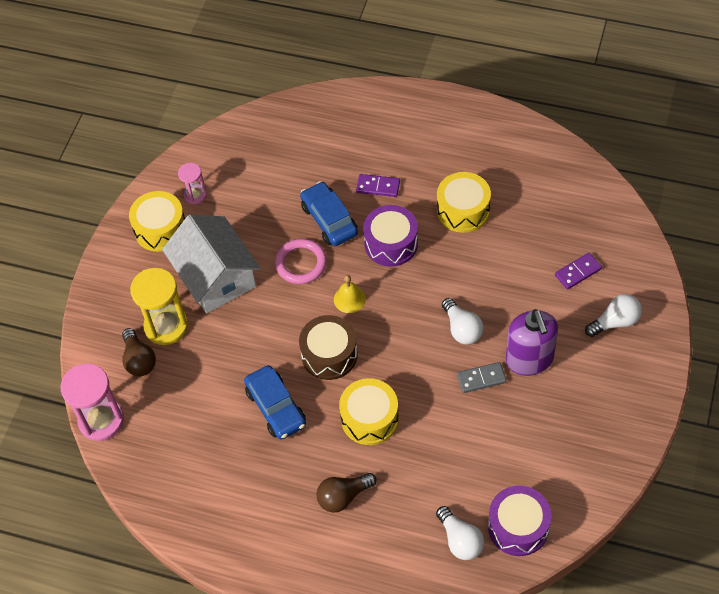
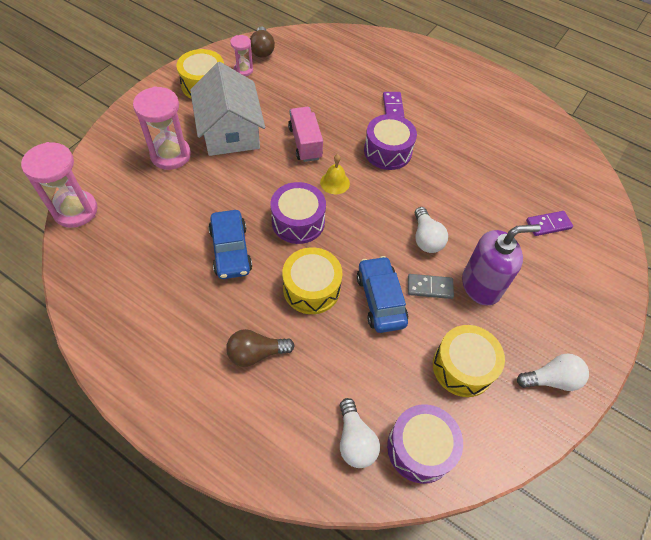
camera: 10 degrees right, 0 degrees up
brown light bulb [122,328,156,376] -> brown light bulb moved to [250,26,275,58]
yellow hourglass [130,268,188,345] -> pink hourglass [133,86,191,170]
pink ring [275,239,327,284] -> pink truck [288,107,323,162]
brown drum [299,315,358,380] -> purple drum [271,182,326,244]
blue car [300,181,358,246] -> blue car moved to [357,256,408,333]
purple domino [356,174,400,197] -> purple domino turned 60 degrees clockwise [383,92,405,117]
yellow drum [437,172,491,233] -> yellow drum moved to [433,325,505,397]
purple soap dispenser [506,309,558,376] -> purple soap dispenser turned 105 degrees counterclockwise [462,224,541,305]
white light bulb [585,294,642,337] -> white light bulb moved to [517,354,589,391]

